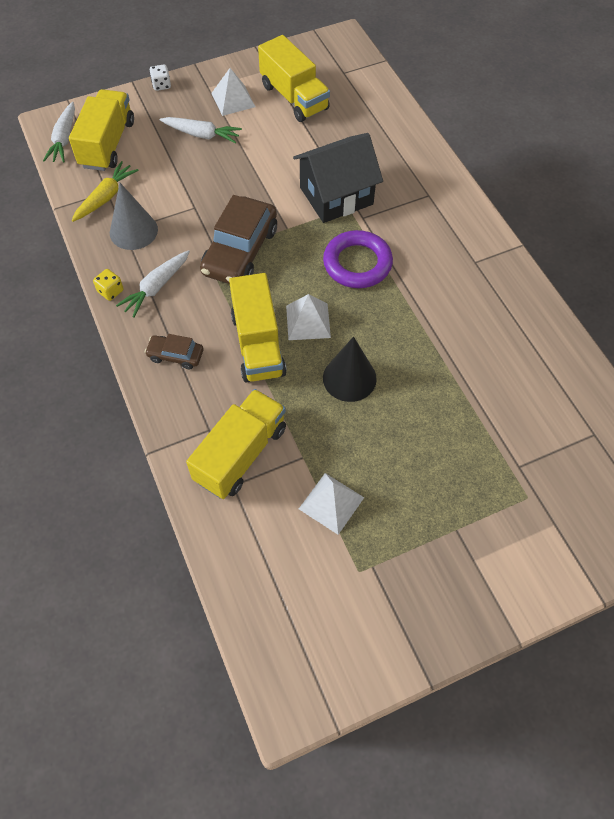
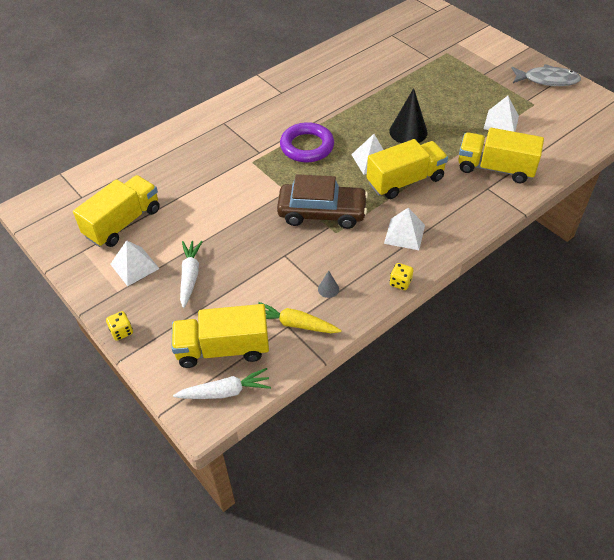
camera: 105 degrees left, 10 degrees down
grey cone [110,183,158,250] -> grey cone [318,271,339,298], size x0.47
white carrot [116,250,190,318] -> none
brown car [145,334,203,369] -> none
white dice [149,64,171,91] -> yellow dice [106,311,133,341]
black house [293,133,383,223] -> none
none -> white pyramid [384,208,425,250]
none -> grey fish [511,64,581,86]

